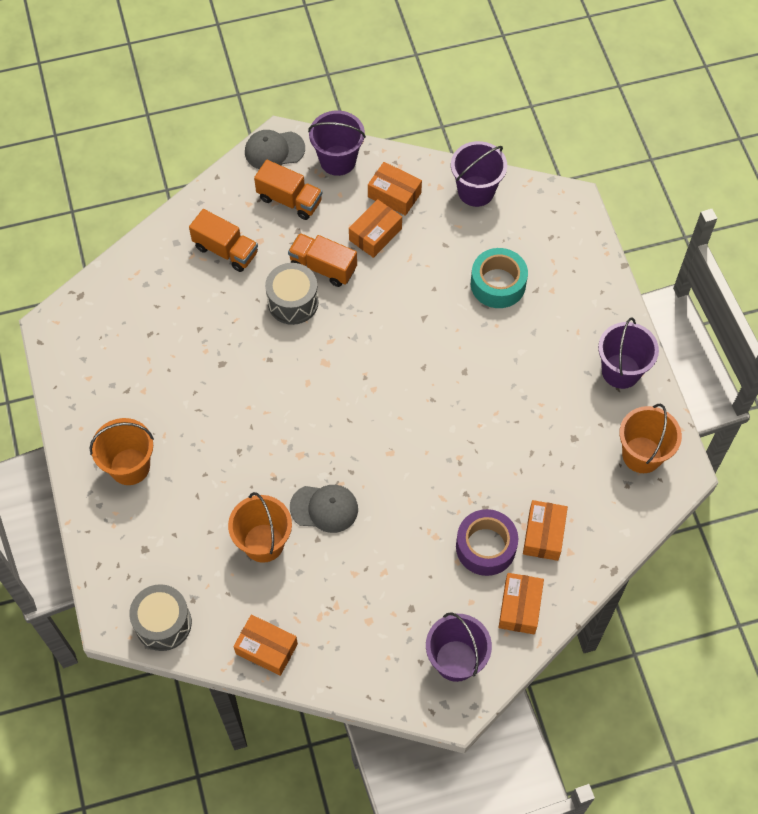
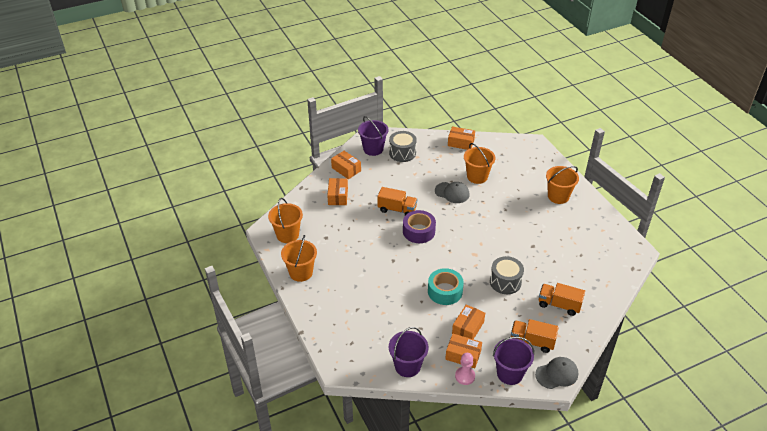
camera: 170 degrees right, 20 degrees down
grey drum [129,584,192,651] -> grey drum moved to [389,131,417,162]
orange truck [288,233,357,287] -> orange truck moved to [378,187,417,215]
grey cap [290,485,358,533] -> grey cap turned 150 degrees counterclockwise [435,182,470,203]
purple tape [456,509,518,576] -> purple tape moved to [403,210,436,243]
turquoise tape [471,248,528,308] -> turquoise tape moved to [428,268,464,305]
orange box [499,573,544,634] -> orange box turned 45 degrees counterclockwise [331,151,361,179]
purple bucket [598,317,659,389] -> orange bucket [281,235,317,282]
none -> pink pawn [455,353,475,385]

